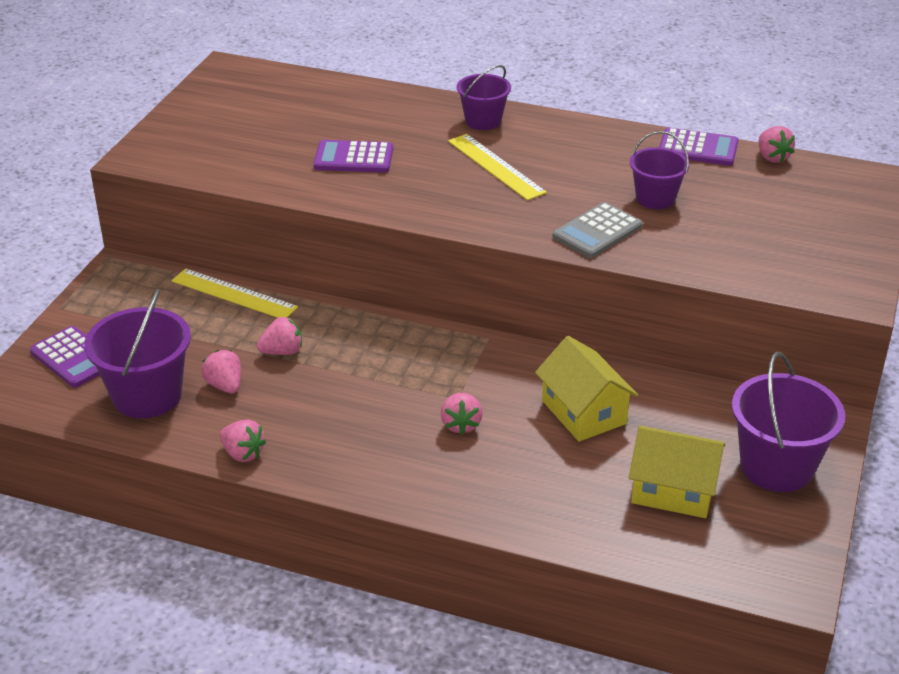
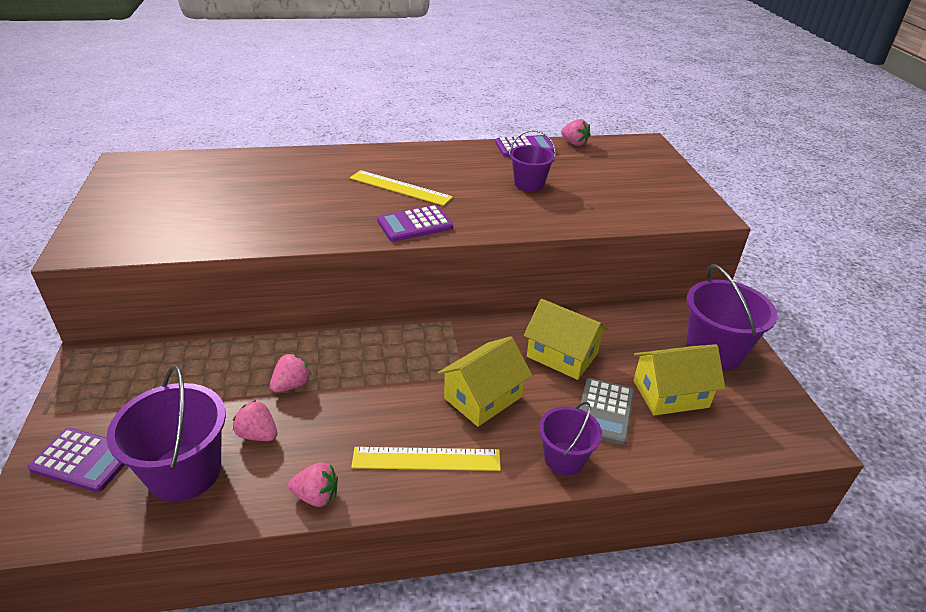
camera: 30 degrees left, 0 degrees up
yellow ruler [172,268,298,318] -> yellow ruler moved to [351,447,501,471]
purple calculator [313,140,393,173] -> purple calculator moved to [377,205,453,242]
pink strawberry [441,393,483,435] -> yellow house [438,336,532,427]
purple bucket [457,65,511,130] -> purple bucket moved to [539,402,602,475]
grey calculator [552,202,643,258] -> grey calculator moved to [580,378,634,445]

